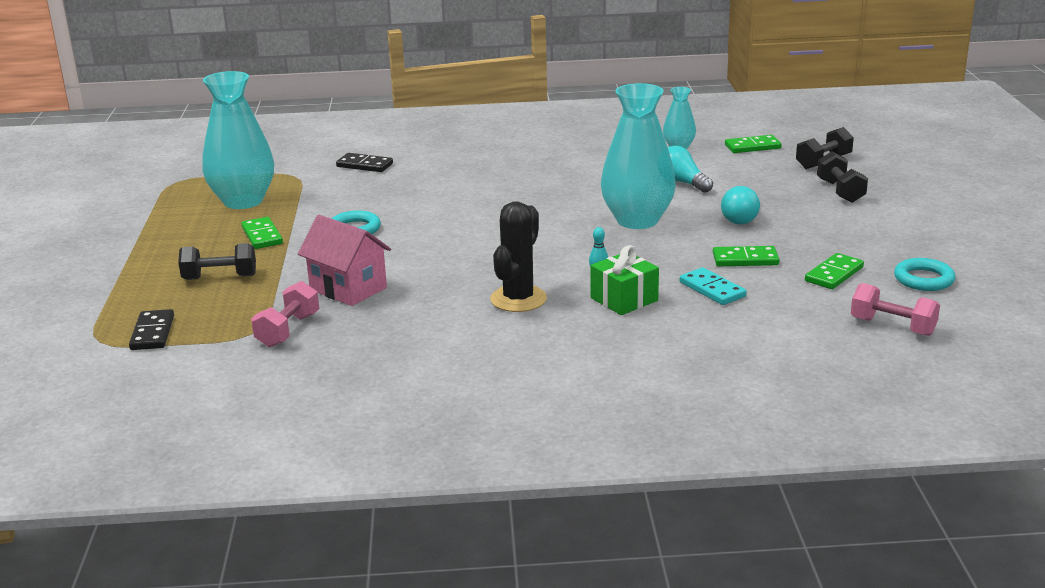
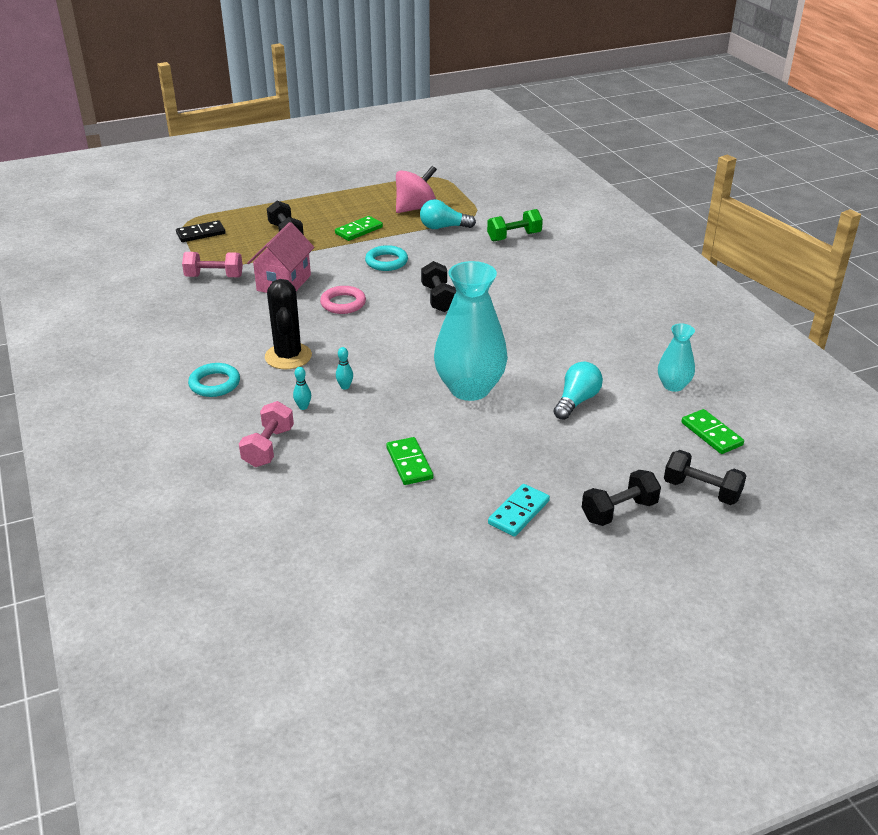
camera: 70 degrees right, 10 degrees up
turquoise vase [203,71,274,209] -> pink spinning top [396,166,437,213]
black domino [336,153,393,172] -> green dumbbell [487,209,543,242]
black cactus [490,202,547,312] -> black cactus turned 75 degrees clockwise [265,279,312,369]
green gift [590,245,659,315] -> turquoise bowling pin [293,367,311,410]
turquoise domino [680,267,747,305] -> turquoise domino moved to [488,484,550,537]
turquoise light bulb [721,186,760,224] -> turquoise light bulb moved to [420,199,476,229]
green domino [805,253,864,289] -> none
pink dumbbell [851,283,940,336] -> pink dumbbell moved to [239,401,294,467]
turquoise ring [894,258,956,291] -> turquoise ring moved to [188,363,240,397]
none -> pink ring [320,286,366,314]
none -> black dumbbell [421,261,456,312]

